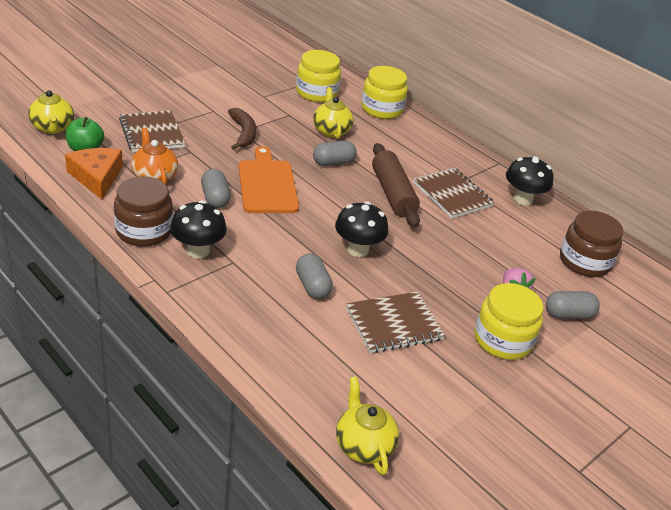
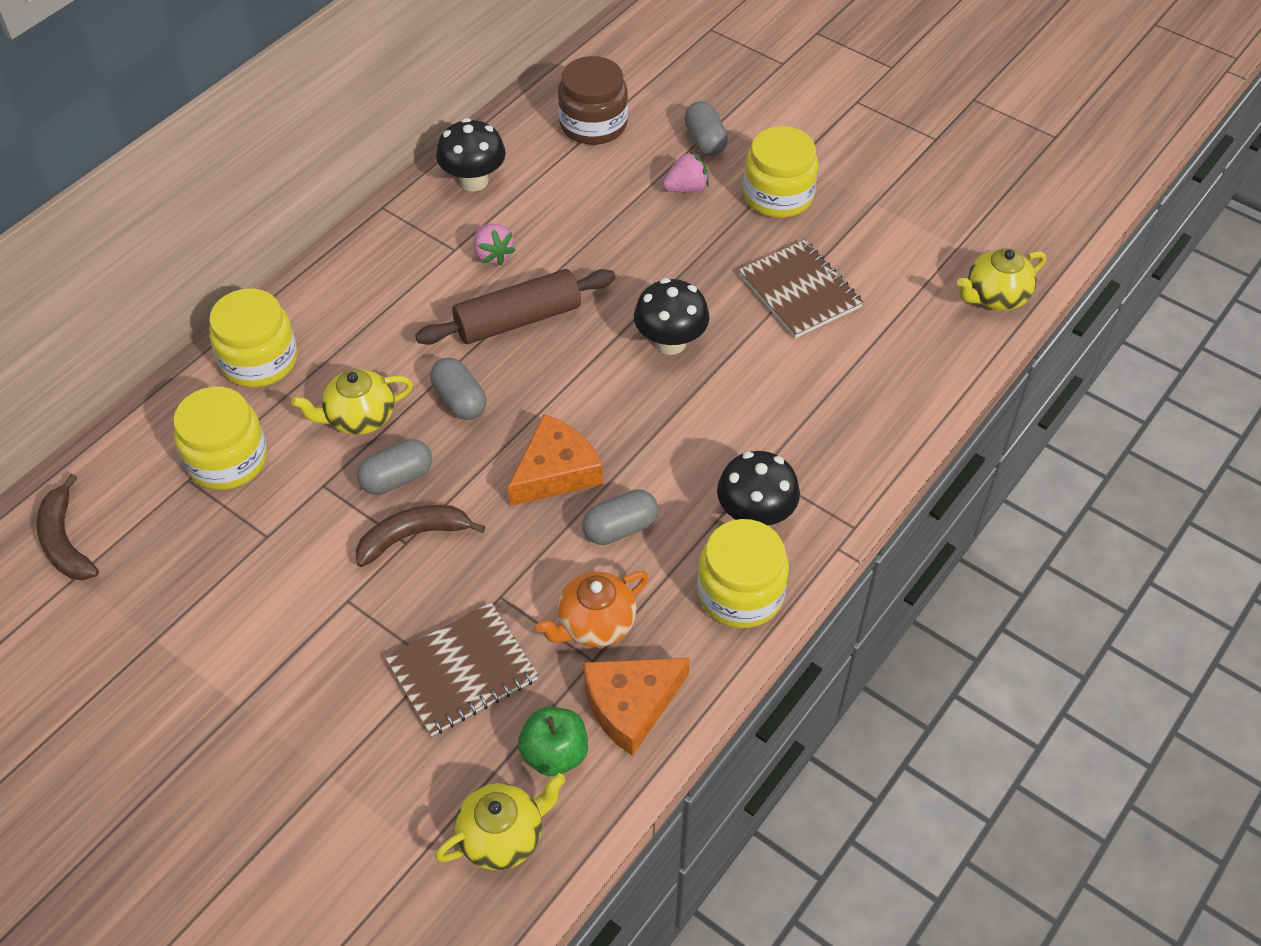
camera: 95 degrees left, 15 degrees up
brown jar [114,176,173,247] -> yellow jar [697,519,789,628]
orange cutting board [239,146,299,213] -> orange cheese [508,414,603,506]
grey capsule [296,253,333,299] -> grey capsule moved to [357,439,432,495]
brown notebook [413,168,495,218] -> pink strawberry [474,224,516,266]
none -> brown banana [37,474,99,580]

